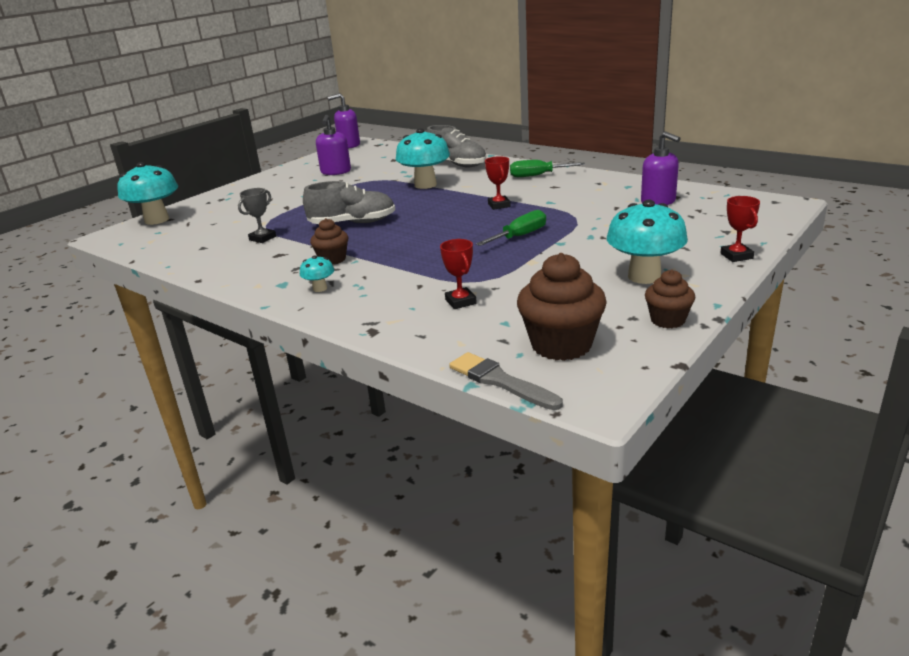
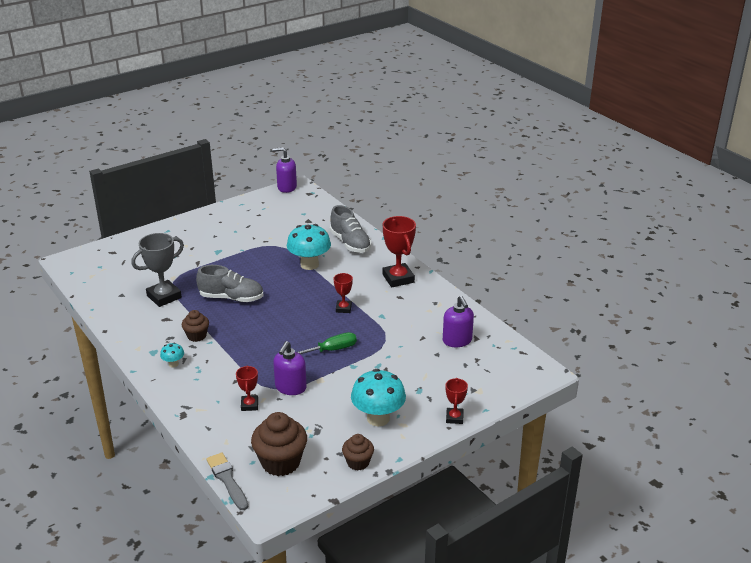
camera: 15 degrees right, 5 degrees up
turquoise mushroom [117,162,178,225] -> none
grey trophy [238,188,276,243] -> grey trophy [131,233,184,307], size x1.80
purple soap dispenser [316,115,351,175] -> purple soap dispenser moved to [273,341,307,395]
green screwdriver [510,160,585,177] -> red trophy [382,216,416,287]

